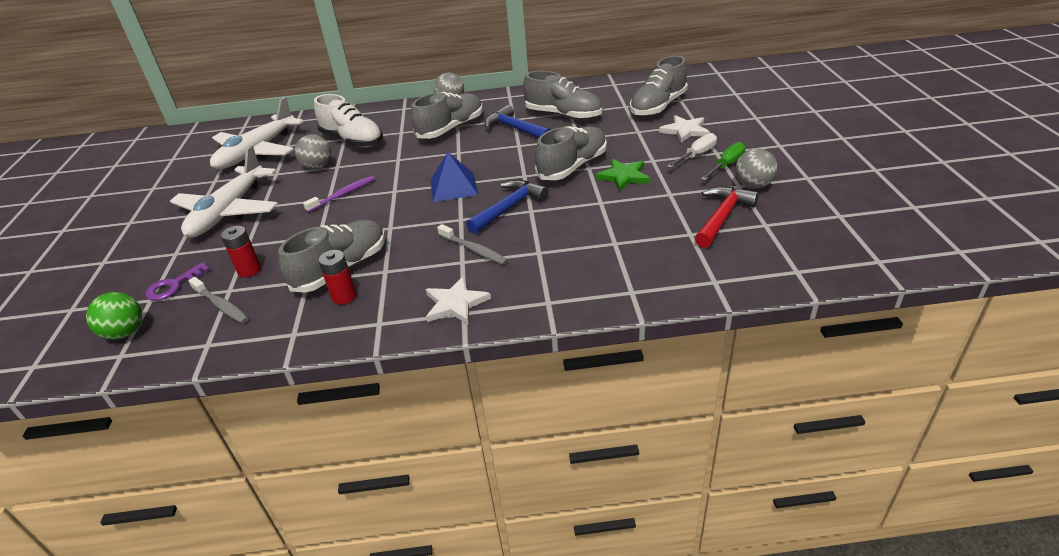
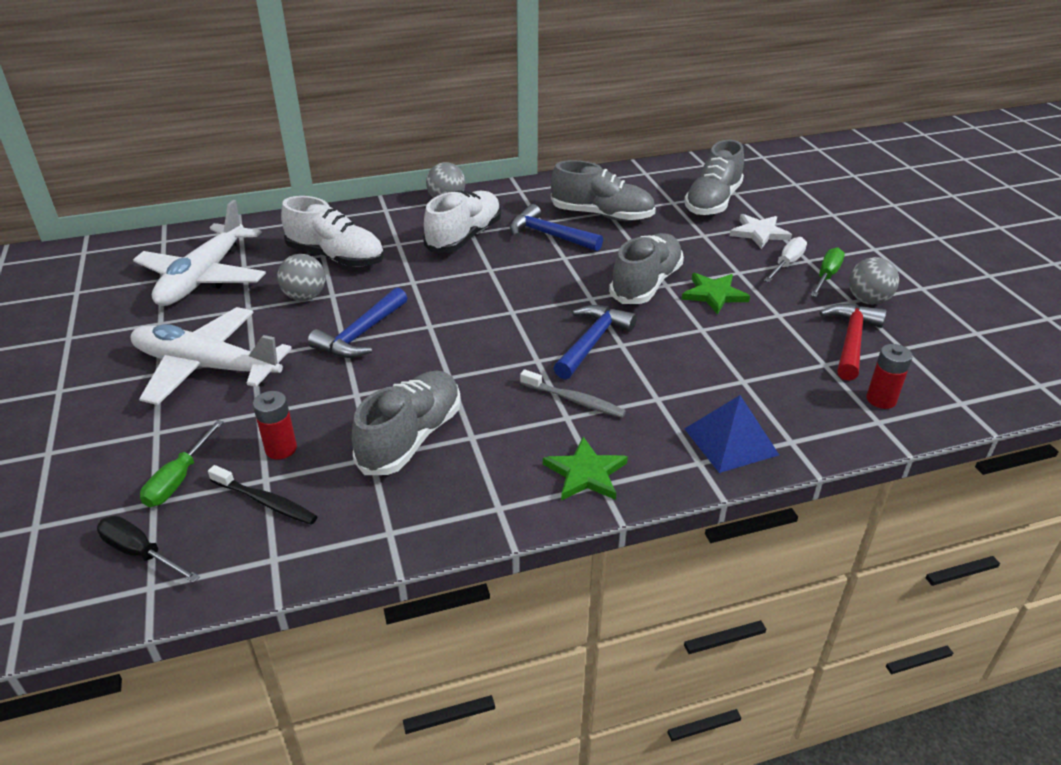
camera: 15 degrees left, 0 degrees up
green ball [86,292,142,340] -> black screwdriver [97,516,200,583]
purple key [146,262,210,301] -> green screwdriver [140,420,224,507]
white plane [170,145,278,238] -> white plane turned 105 degrees clockwise [131,307,292,405]
grey toothbrush [189,277,249,324] -> black toothbrush [208,465,318,525]
purple toothbrush [303,176,375,213] -> blue hammer [308,287,407,358]
red battery [318,250,356,305] -> red battery moved to [866,344,913,409]
grey shoe [411,92,483,139] -> white shoe [423,191,501,253]
white star [426,276,491,325] -> green star [543,437,628,501]
blue pyramid [431,152,478,202] -> blue pyramid moved to [684,395,779,473]

